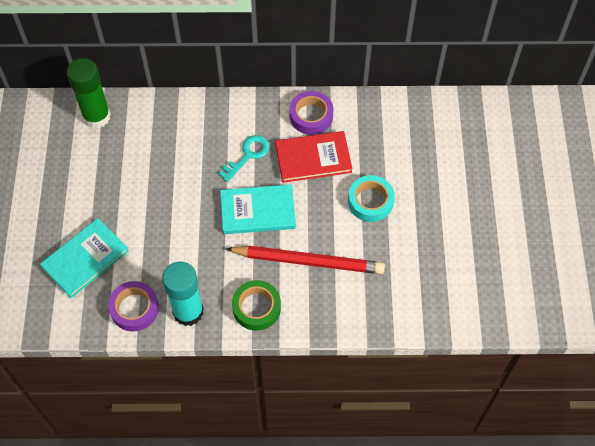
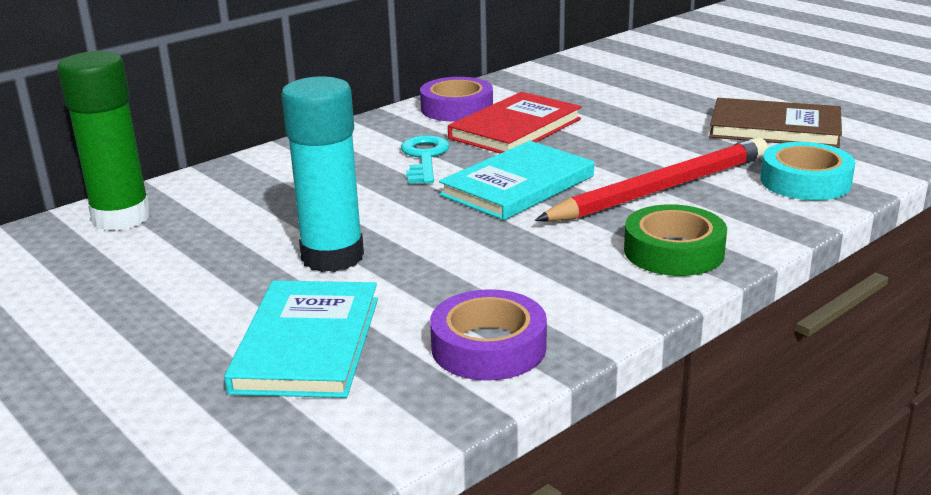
camera: 40 degrees left, 35 degrees down
turquoise glue stick [162,262,204,326] -> turquoise glue stick moved to [281,76,364,272]
turquoise tape [348,175,395,222] -> turquoise tape moved to [761,142,855,200]
none -> brown book [709,98,842,148]

